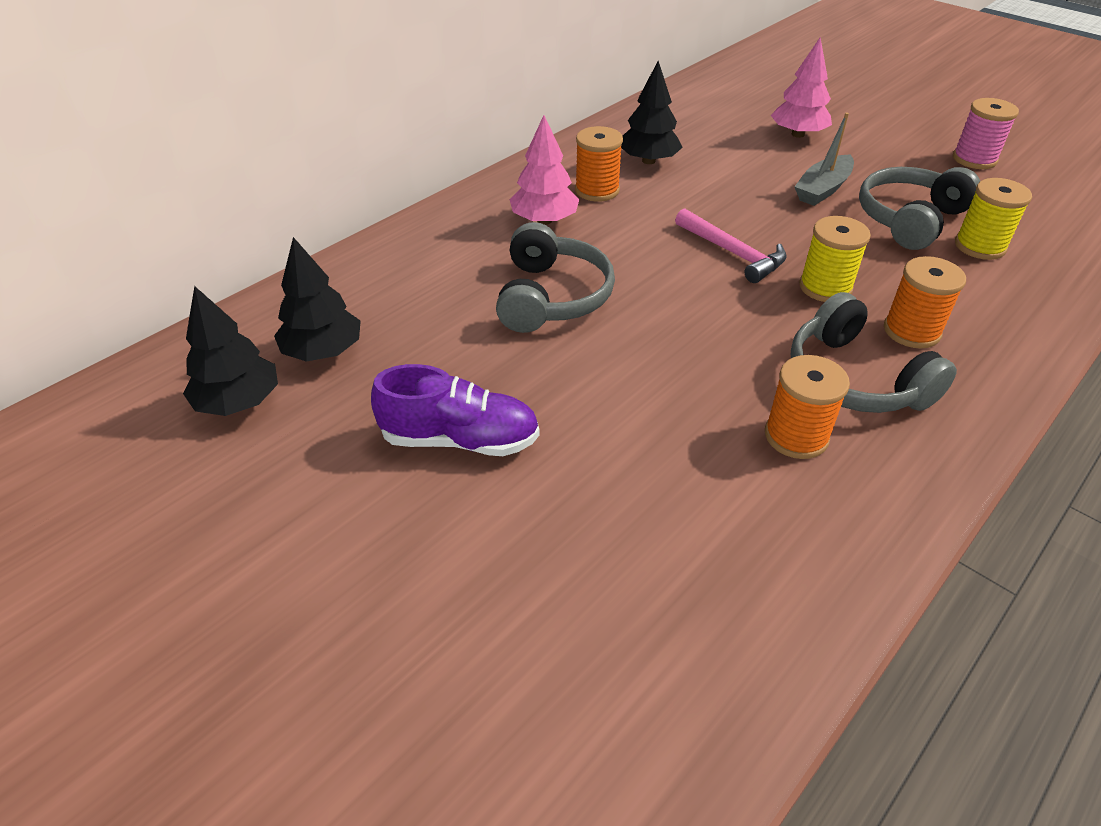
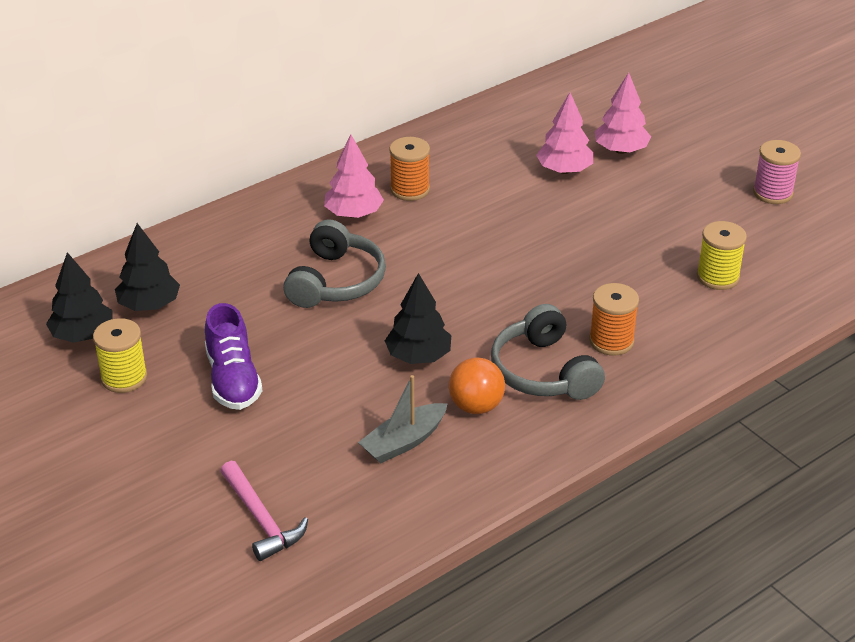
camera: 10 degrees right, 5 degrees down
purple shoe [371,364,539,456] -> purple shoe turned 60 degrees clockwise [205,303,262,410]
black tree [621,61,683,164] -> black tree moved to [385,273,451,364]
pink hammer [675,208,787,283] -> pink hammer moved to [220,461,308,561]
orange spool [765,355,850,459] -> orange ball [449,357,505,414]
grey boat [795,112,854,206] -> grey boat moved to [358,375,448,463]
yellow spool [799,216,871,302] -> yellow spool moved to [93,318,147,393]
grey headphones [859,167,980,250] -> none
none -> pink tree [536,93,593,174]

